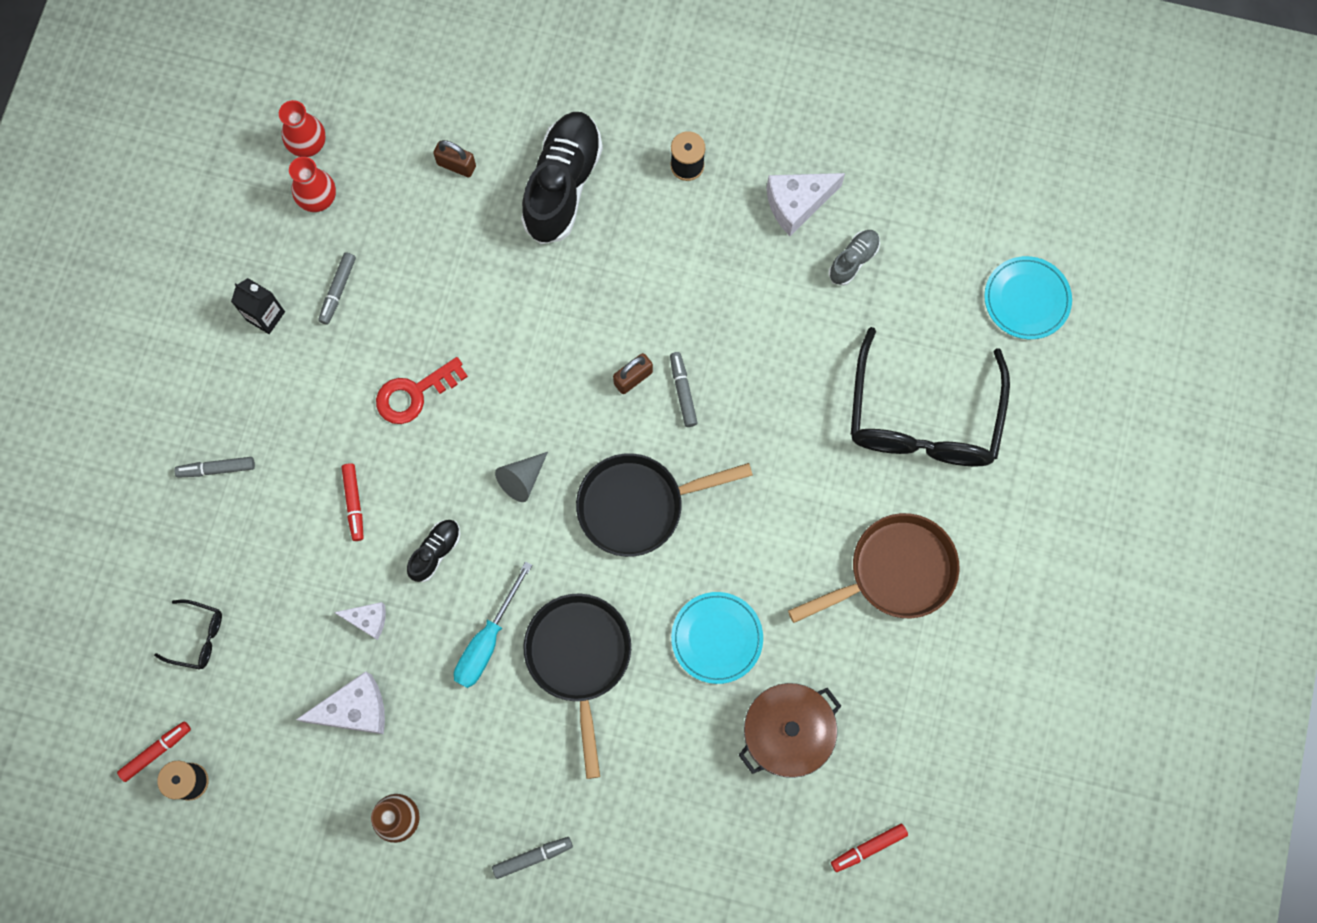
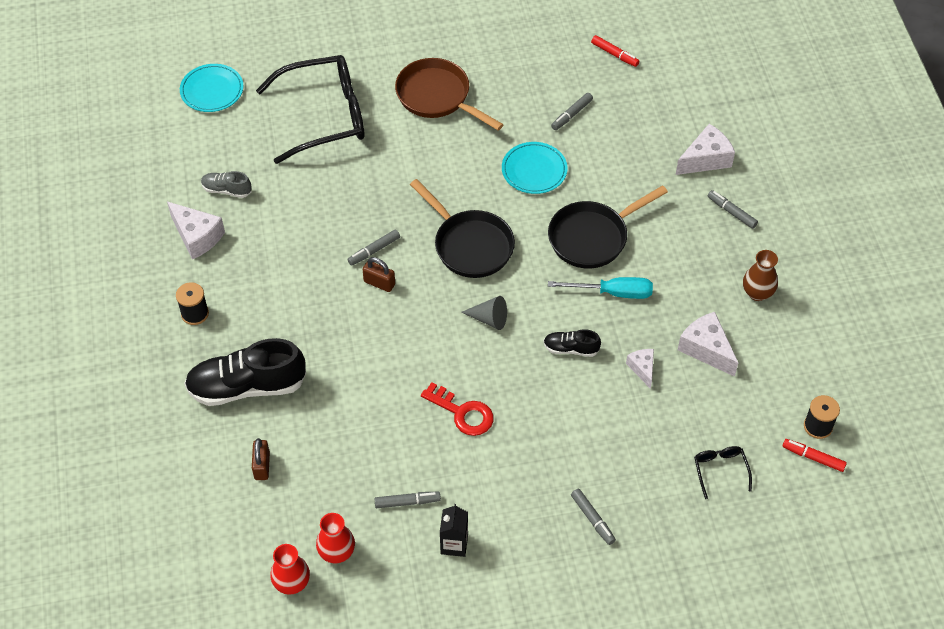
camera: 115 degrees left, 20 degrees down
red marker [342,463,364,541] -> none
brown pot [739,683,841,778] -> grey marker [551,93,593,130]
none -> white cheese [676,124,735,175]

